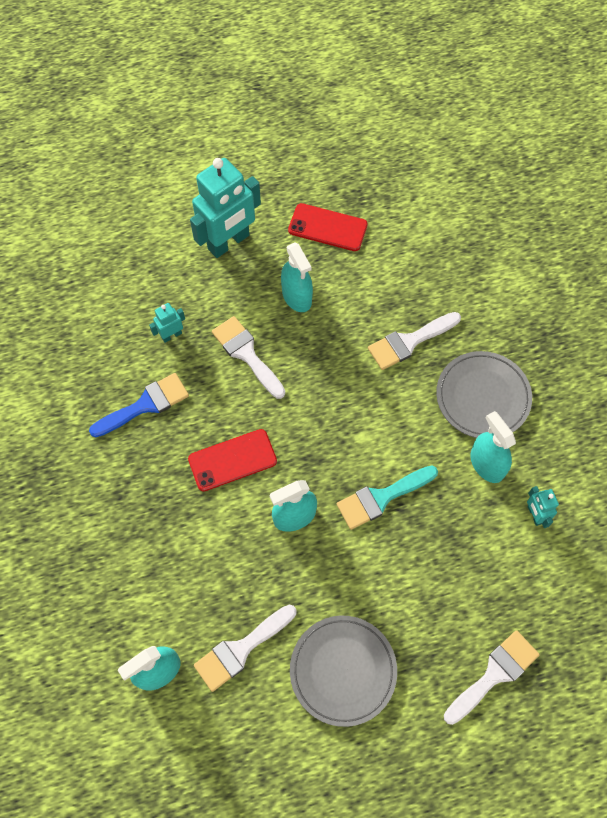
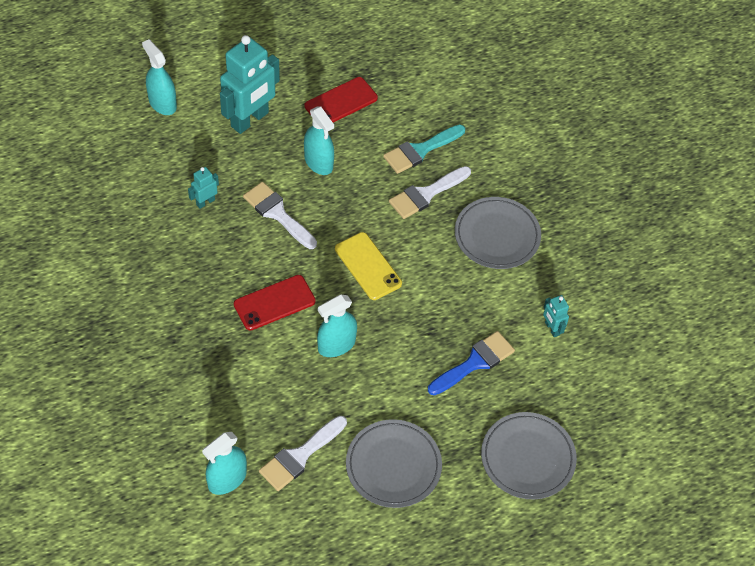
camera: 10 degrees left, 10 degrees down
blue brush [89,373,189,437] -> blue brush moved to [428,331,515,395]
red phone [288,203,368,251] -> red phone turned 45 degrees counterclockwise [305,77,378,122]
turquoise brush [337,466,438,530] -> turquoise brush moved to [383,125,465,174]
white brush [444,630,540,725] -> grey plate [481,412,577,499]
turquoise spray bottle [470,411,516,483] -> turquoise spray bottle moved to [142,39,177,115]
none -> yellow phone [335,232,402,300]

